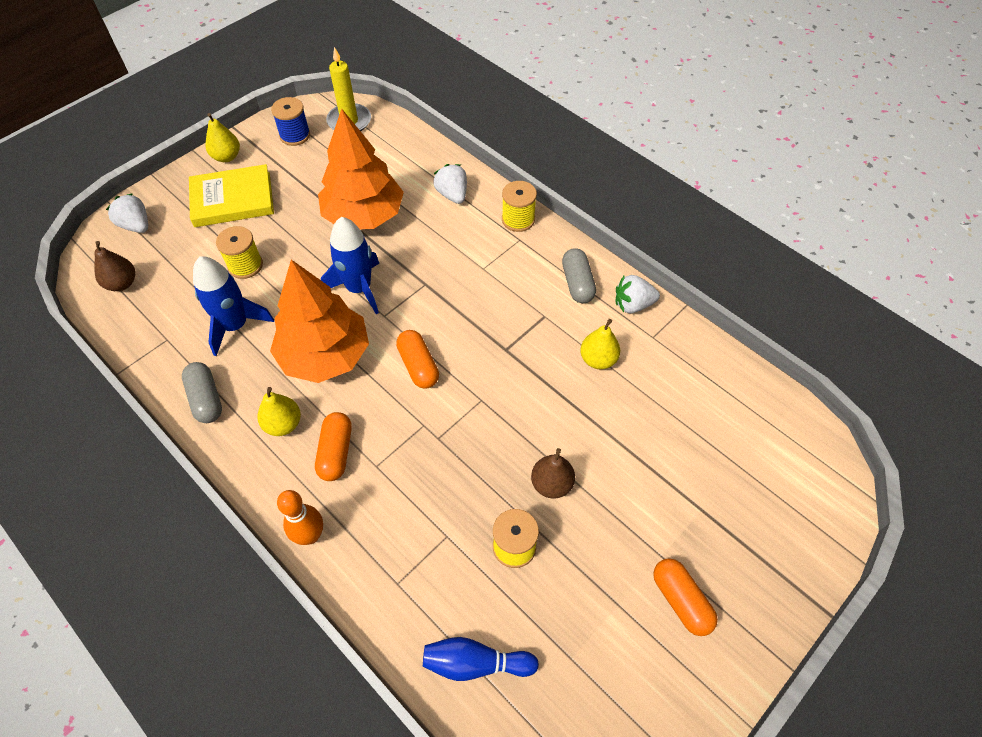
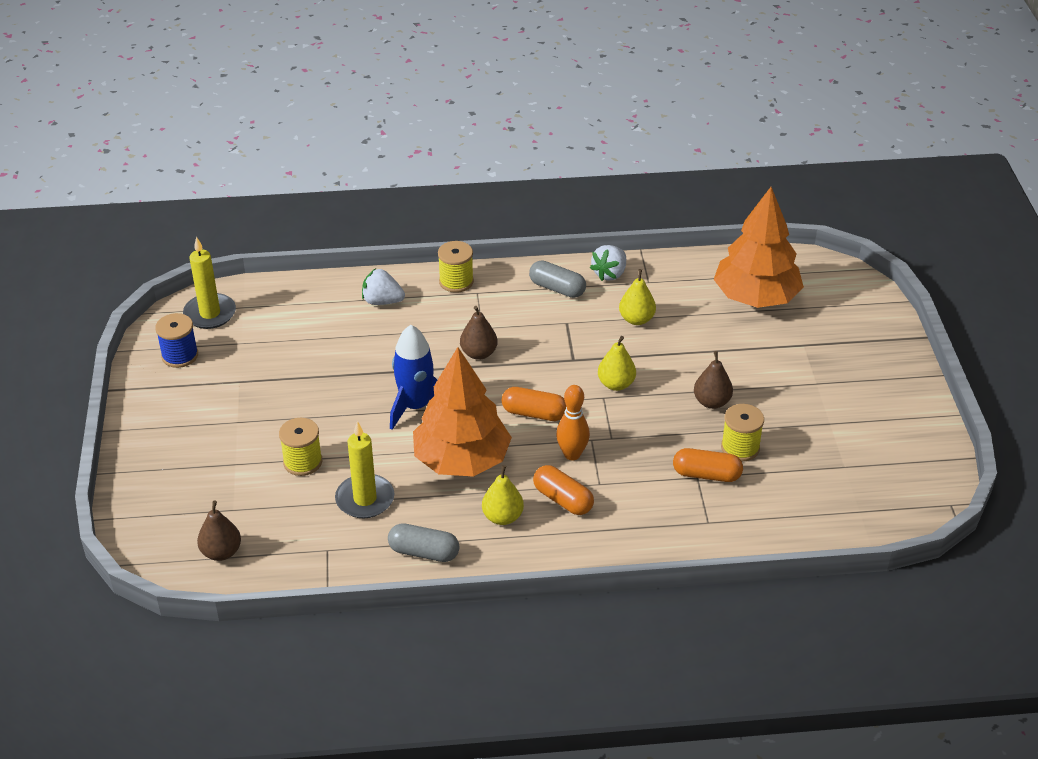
camera: 50 degrees left, 15 degrees down
white strawberry [106,193,148,233] -> none
yellow book [189,164,274,227] -> none
blue rocket [193,256,274,356] -> yellow candle [335,421,394,518]
yellow pear [205,113,240,162] -> yellow pear moved to [598,336,636,391]
orange bowling pin [277,490,323,545] -> orange bowling pin moved to [556,385,590,460]
orange tree [318,109,404,229] -> orange tree moved to [714,187,804,308]
blue bowling pin [423,637,539,681] -> none
orange capsule [653,558,718,636] -> orange capsule moved to [673,448,743,482]
none -> brown pear [460,306,498,360]

